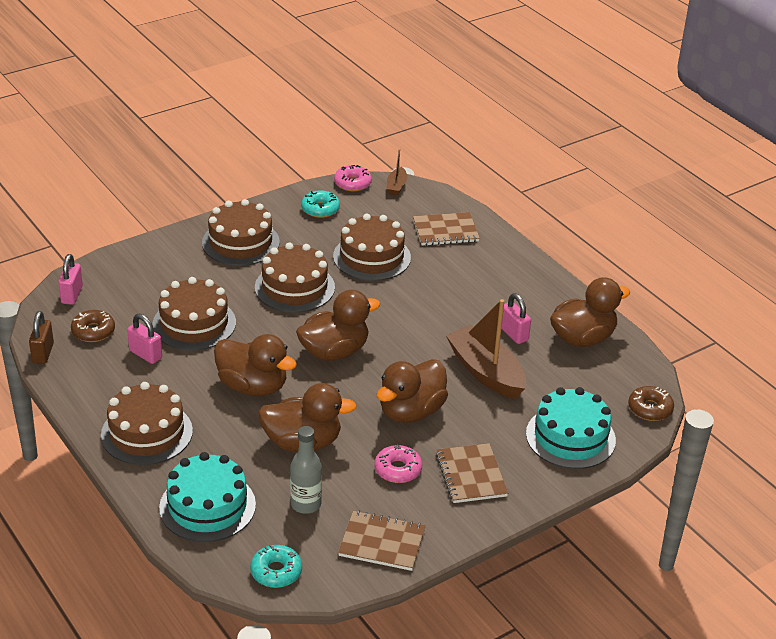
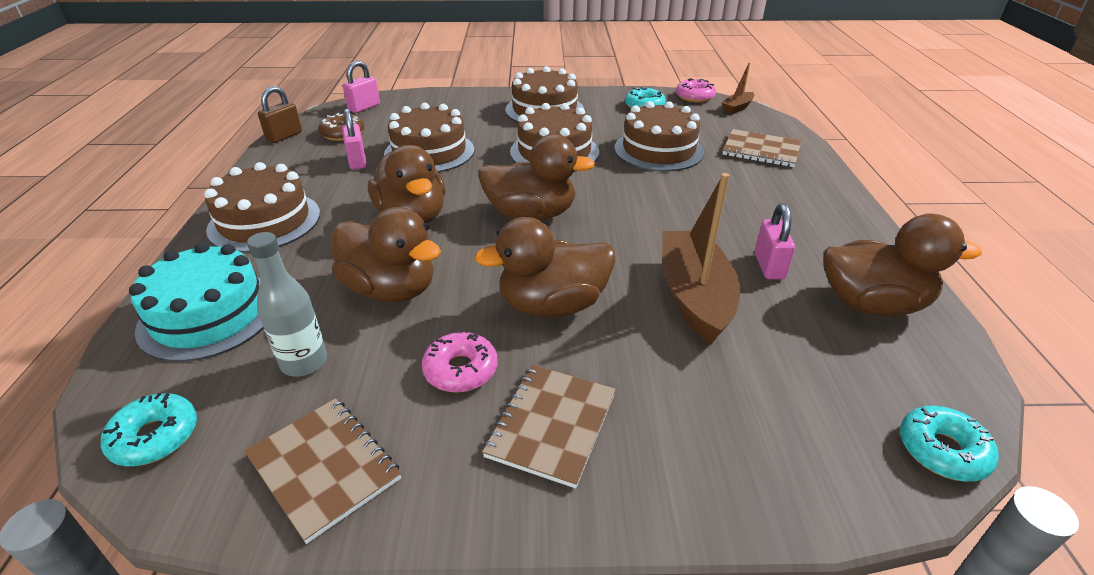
camera: 35 degrees right, 0 degrees up
turquoise cake [526,387,616,469] -> none
brown donut [628,386,674,421] -> turquoise donut [900,406,999,482]

